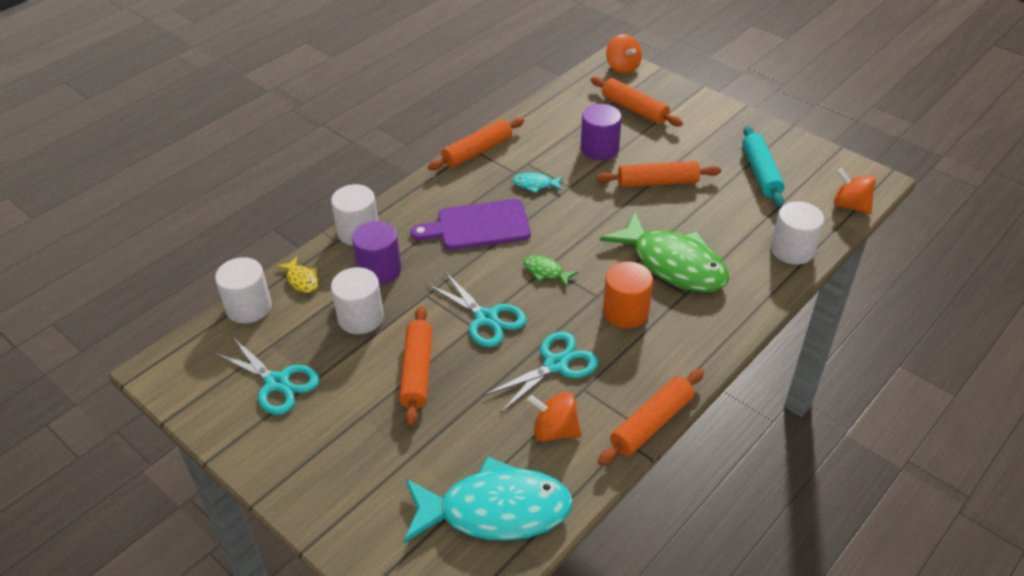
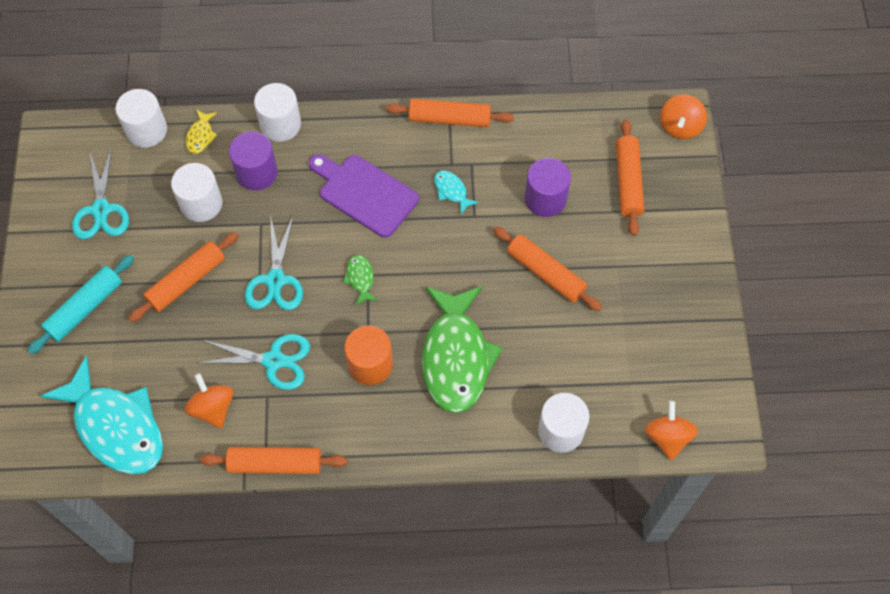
camera: 45 degrees right, 20 degrees up
turquoise rolling pin [742,126,785,207] -> turquoise rolling pin moved to [28,255,134,354]

